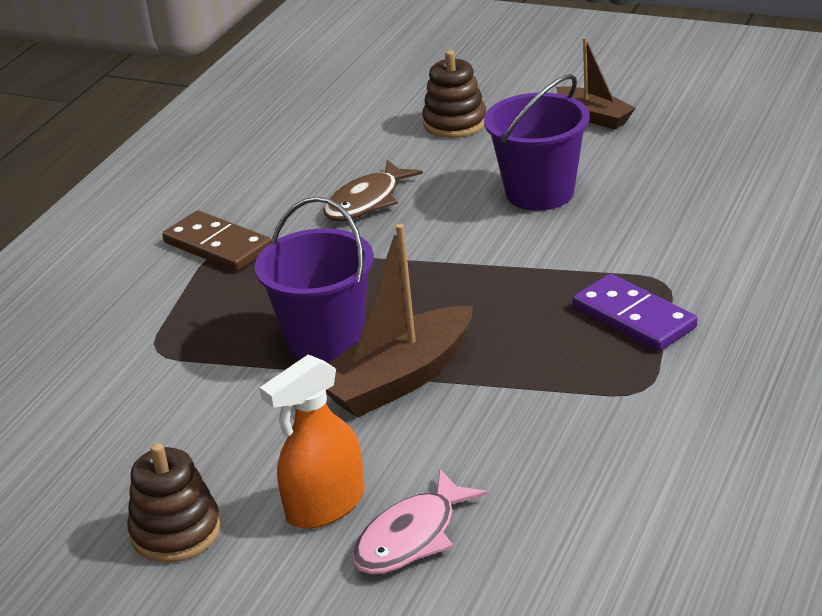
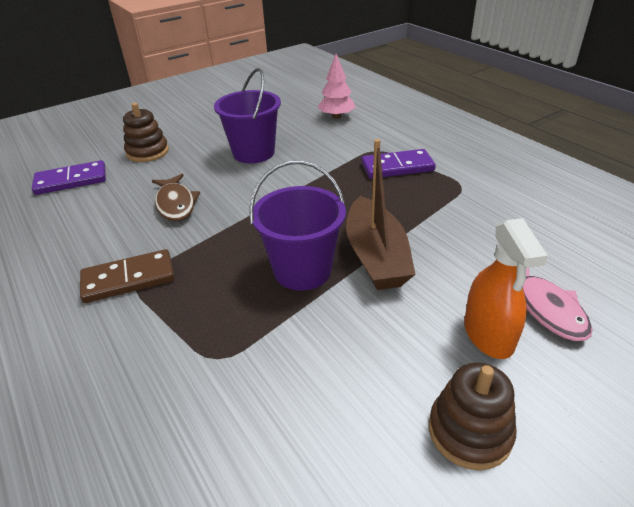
camera: 60 degrees left, 5 degrees up
brown boat [556,37,635,130] -> none
none -> purple domino [32,160,106,195]
none -> pink tree [317,54,356,119]

